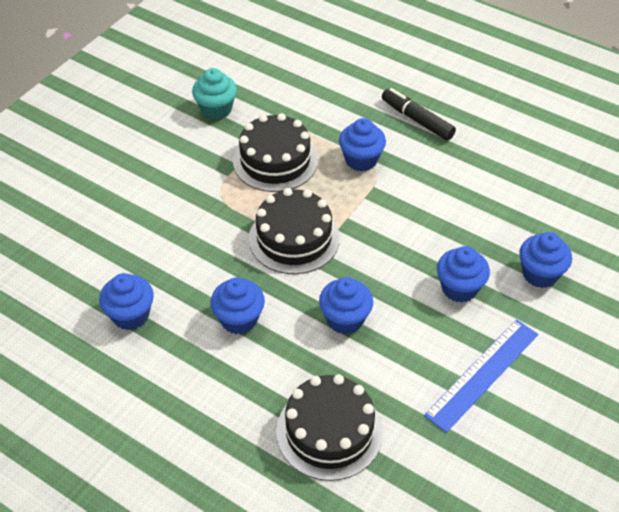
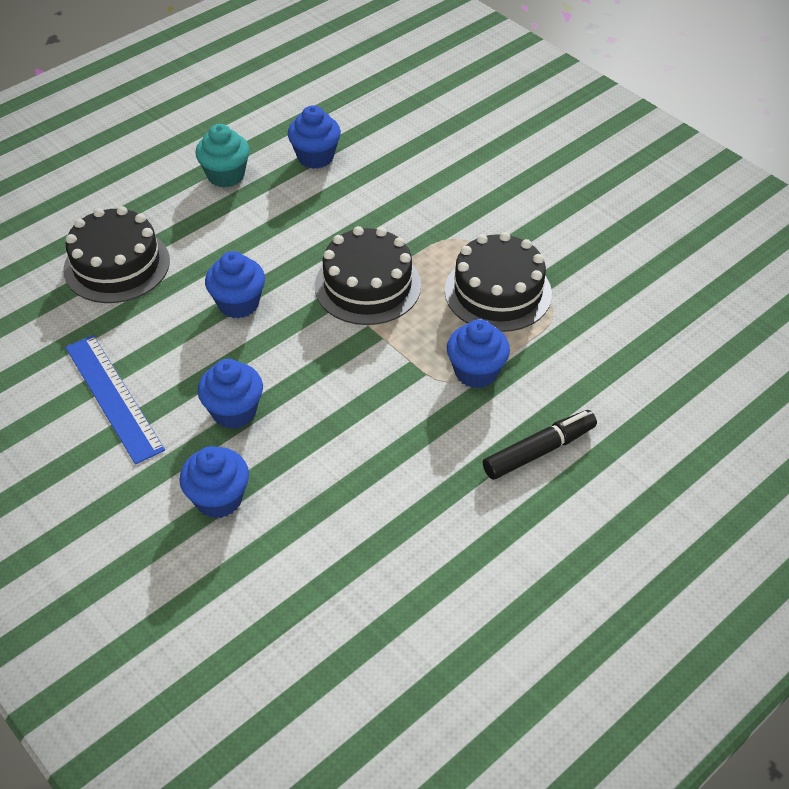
camera: 105 degrees right, 0 degrees up
turquoise cupcake [192,68,237,120] -> turquoise cupcake moved to [195,124,250,188]
blue cupcake [210,277,265,335] -> none

